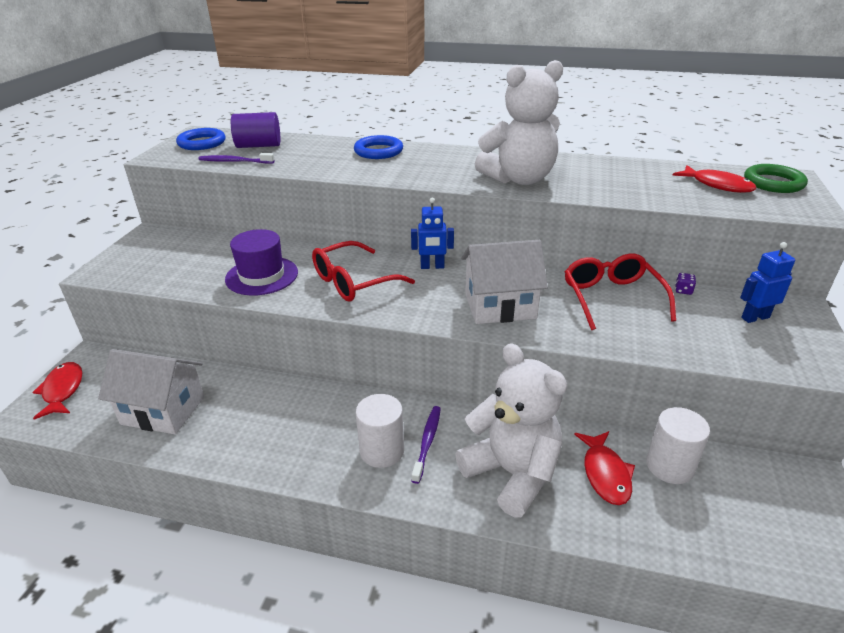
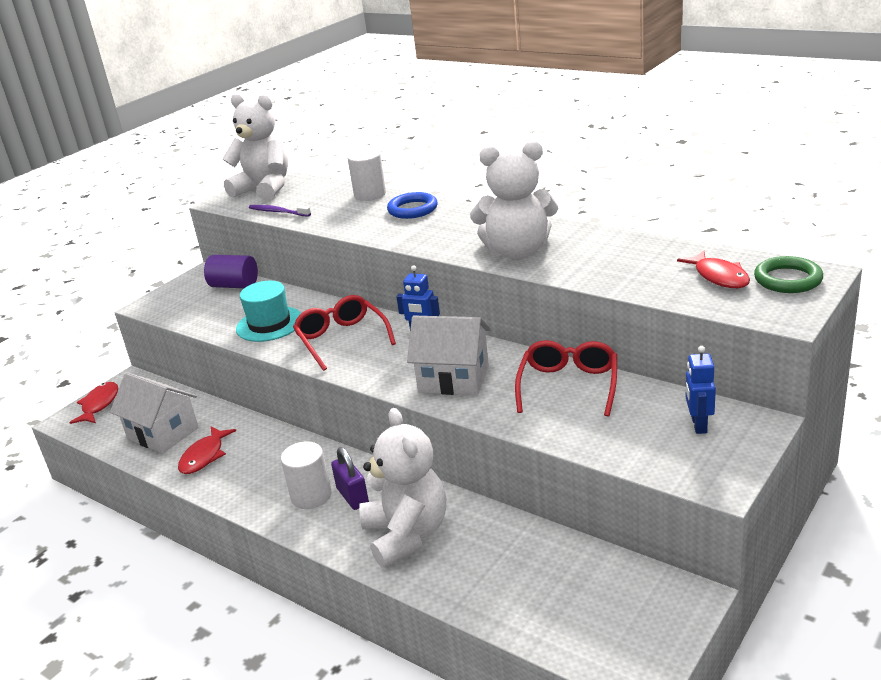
camera: 25 degrees right, 5 degrees down
blue ring [176,128,225,150] -> white teddy bear [222,93,288,200]
purple hat [225,229,298,295] -> turquoise hat [236,281,301,342]
purple cylinder [231,112,280,148] -> purple cylinder moved to [204,255,258,288]
red glasses [312,241,415,302] -> red glasses turned 75 degrees clockwise [293,295,396,371]
purple toothbrush [411,406,441,484] -> purple padlock [331,447,369,510]
red fish [574,431,635,505] -> red fish moved to [178,426,236,474]
white cylinder [646,407,710,484] -> white cylinder moved to [348,149,386,201]
purple dice [675,273,696,295] -> none
blue robot [740,242,795,323] -> blue robot turned 90 degrees counterclockwise [686,346,716,434]

